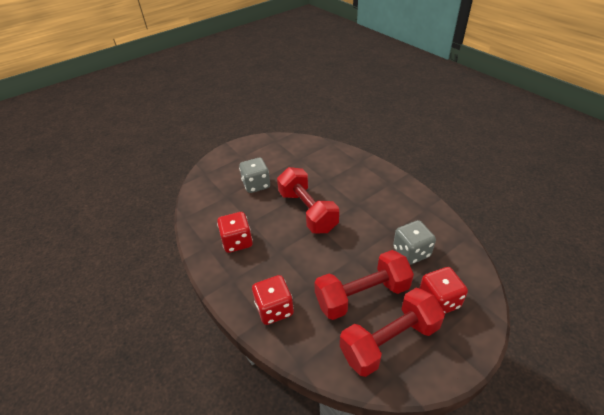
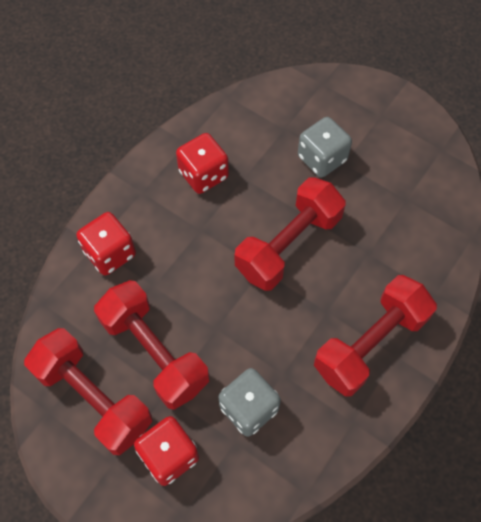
camera: 70 degrees right, 20 degrees up
none -> red dumbbell [314,275,437,397]

